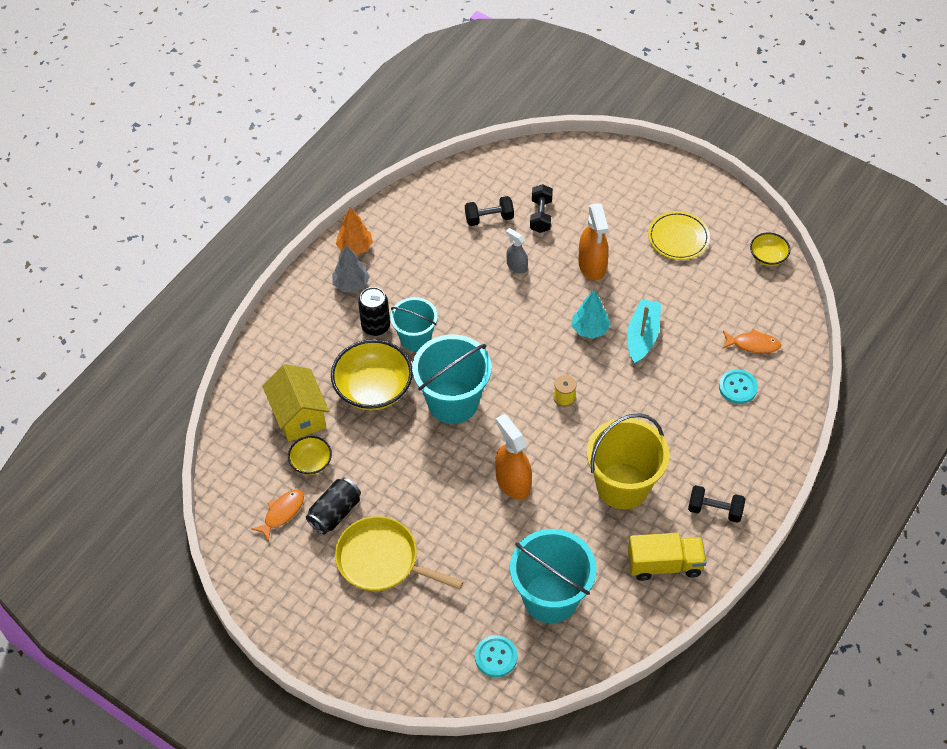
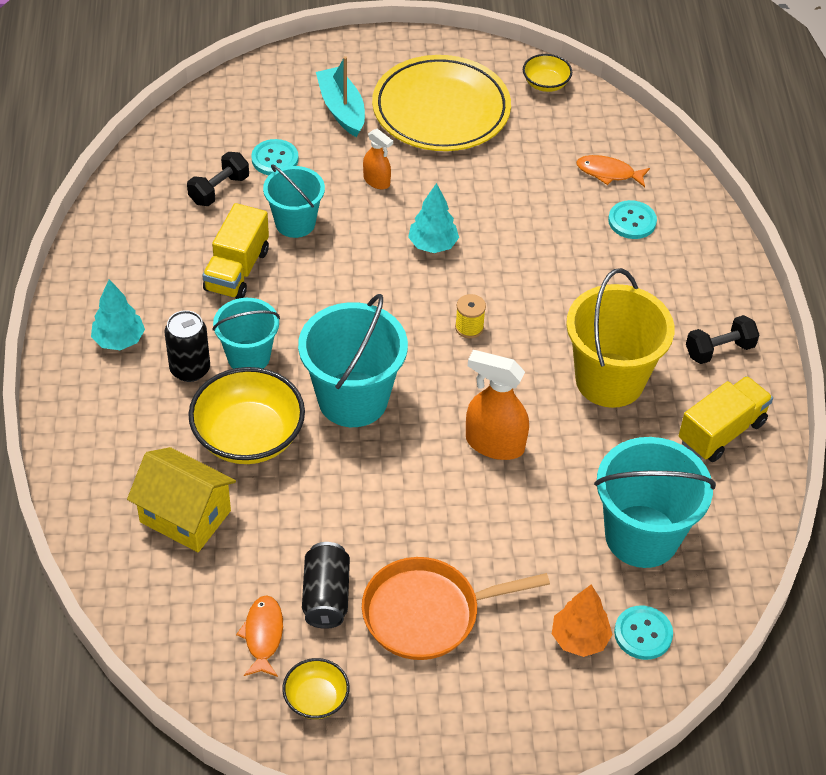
camera: 40 degrees left, 5 degrees down
yellow bowl [288,436,332,475] -> yellow bowl moved to [282,658,350,719]
grey tree [332,245,370,293] -> turquoise tree [91,279,145,350]
yellow pan [335,516,464,591] -> orange pan [362,557,550,660]
orange tree [336,207,373,255] -> orange tree moved to [552,585,613,657]
grey spray bottle [506,228,528,273] -> turquoise bucket [263,164,325,238]
black dumbbell [530,184,553,233] -> turquoise button [251,139,299,175]
orange spray bottle [578,203,609,281] -> orange spray bottle [363,129,393,189], size x0.57
turquoise boat [627,299,661,364] -> turquoise boat moved to [316,56,365,137]
yellow plate [648,211,710,260] -> yellow plate [372,55,511,151], size x1.77
orange fish [722,329,782,353] -> orange fish turned 135 degrees counterclockwise [576,155,650,187]
none -> yellow truck [202,203,269,299]

